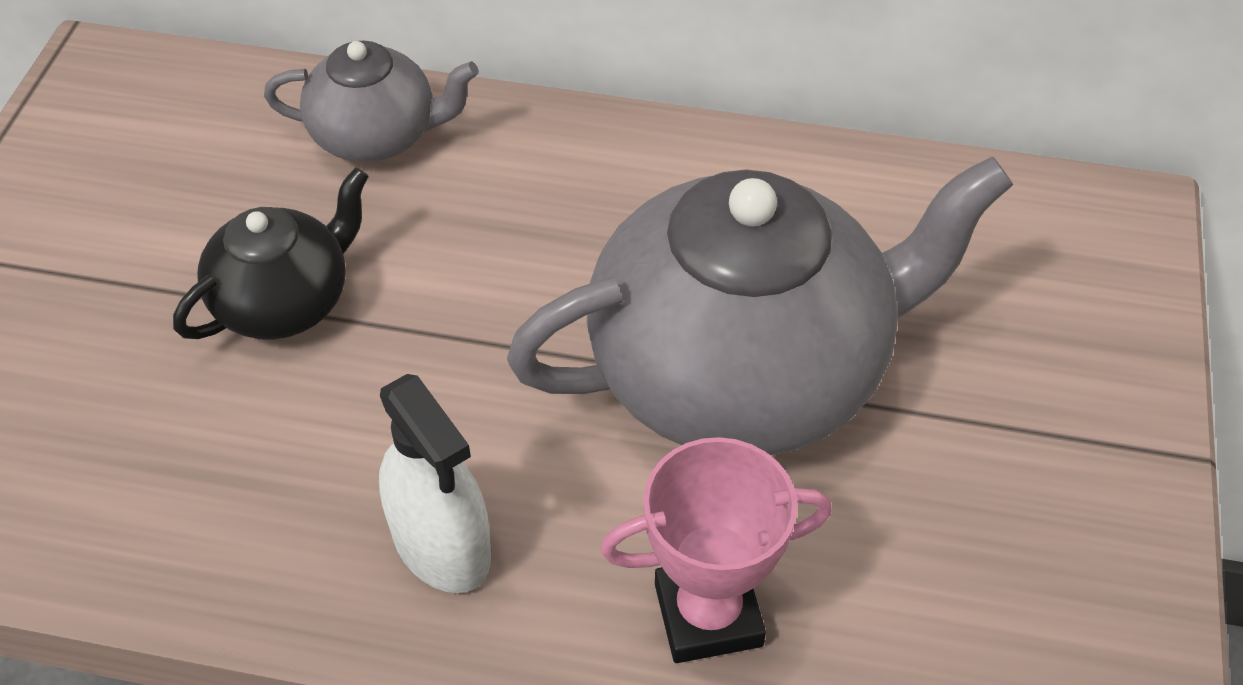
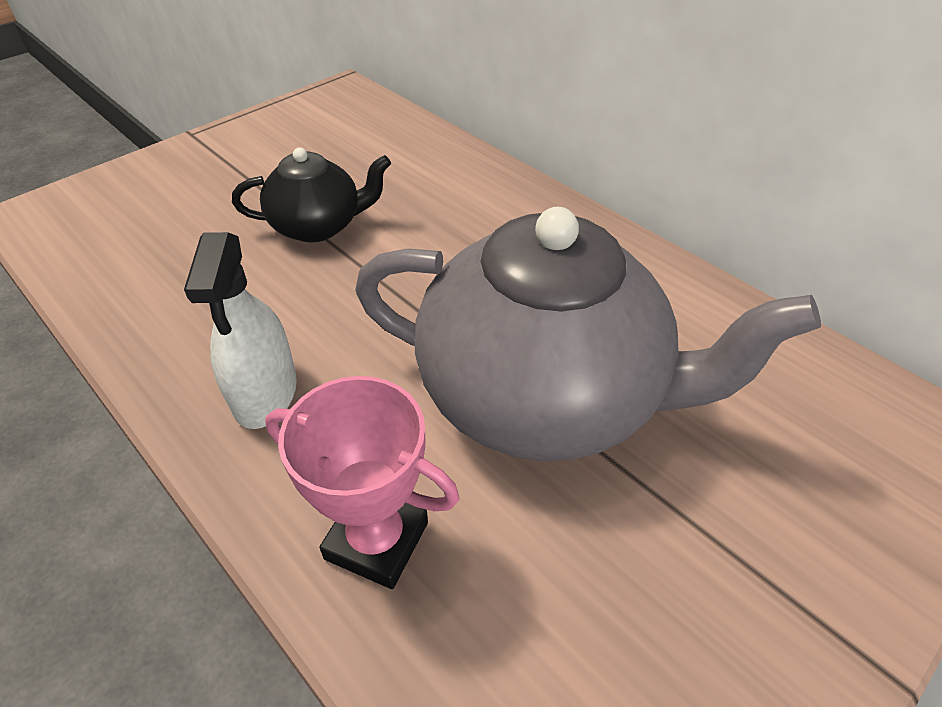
camera: 35 degrees right, 5 degrees down
grey teapot [264,40,479,162] -> none

